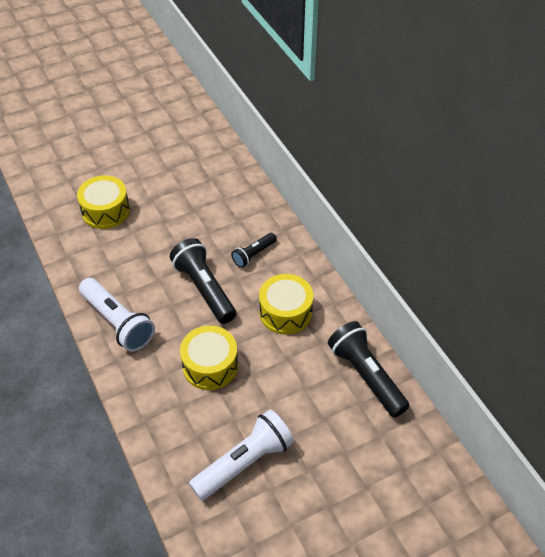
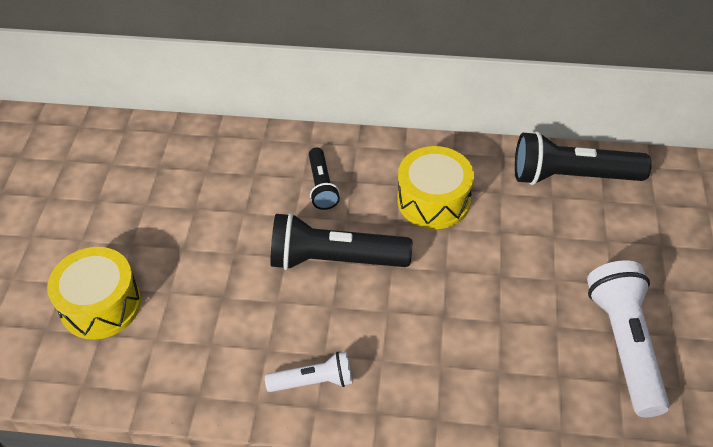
camera: 55 degrees left, 0 degrees up
white flashlight [79,278,155,352] -> white flashlight [265,351,352,392], size x0.56
yellow drum [180,326,238,390] -> none

